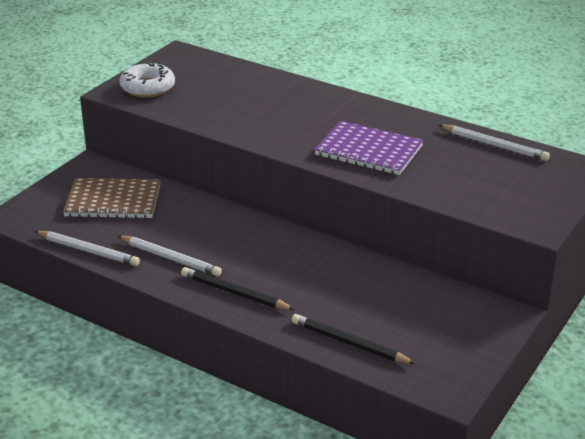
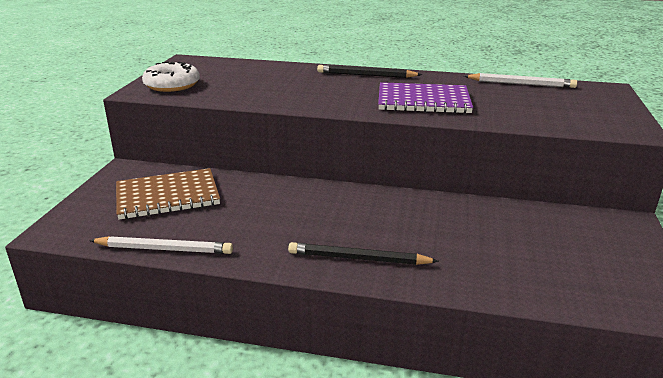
camera: 20 degrees left, 5 degrees down
white pencil [118,235,222,276] -> none
black pencil [291,314,416,364] -> black pencil moved to [317,65,422,78]

